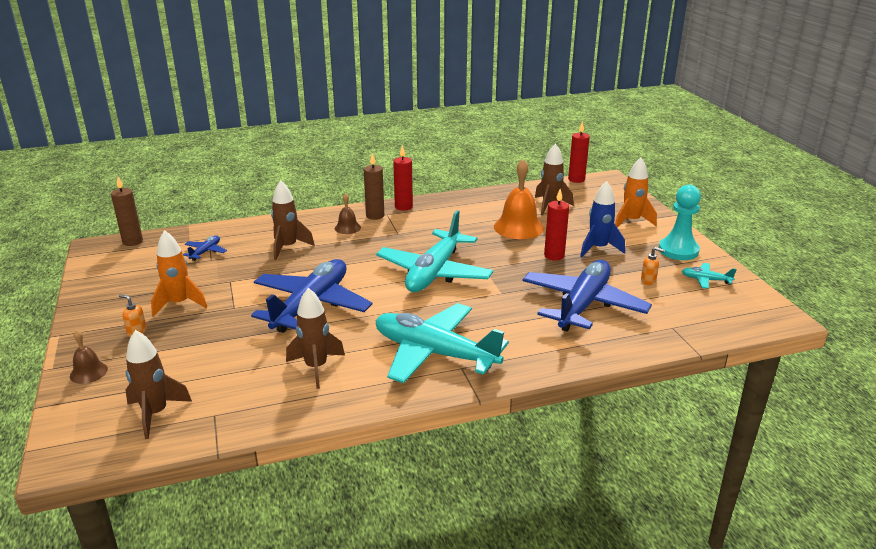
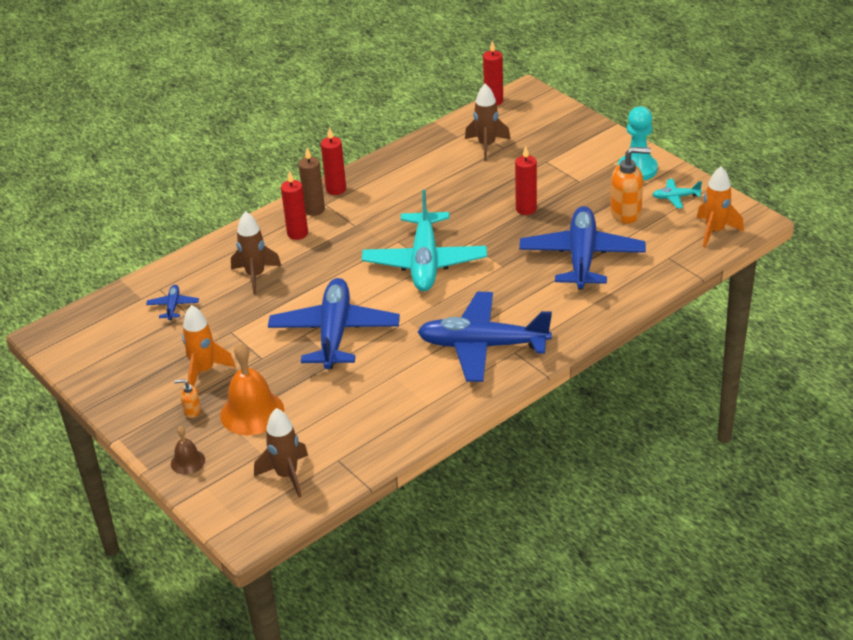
camera: 20 degrees left, 10 degrees up
brown candle [111,177,143,246] -> none
brown rocket [286,288,345,389] -> none
brown bell [335,193,361,234] -> red candle [281,170,308,240]
turquoise plane [375,303,509,383] -> blue plane [417,292,552,382]
orange bell [494,159,544,239] -> orange bell moved to [220,342,284,435]
blue rocket [580,181,625,257] -> none
orange rocket [615,157,657,227] -> orange rocket moved to [697,166,744,247]
orange soap dispenser [641,247,665,285] -> orange soap dispenser [610,147,651,223], size x2.06

